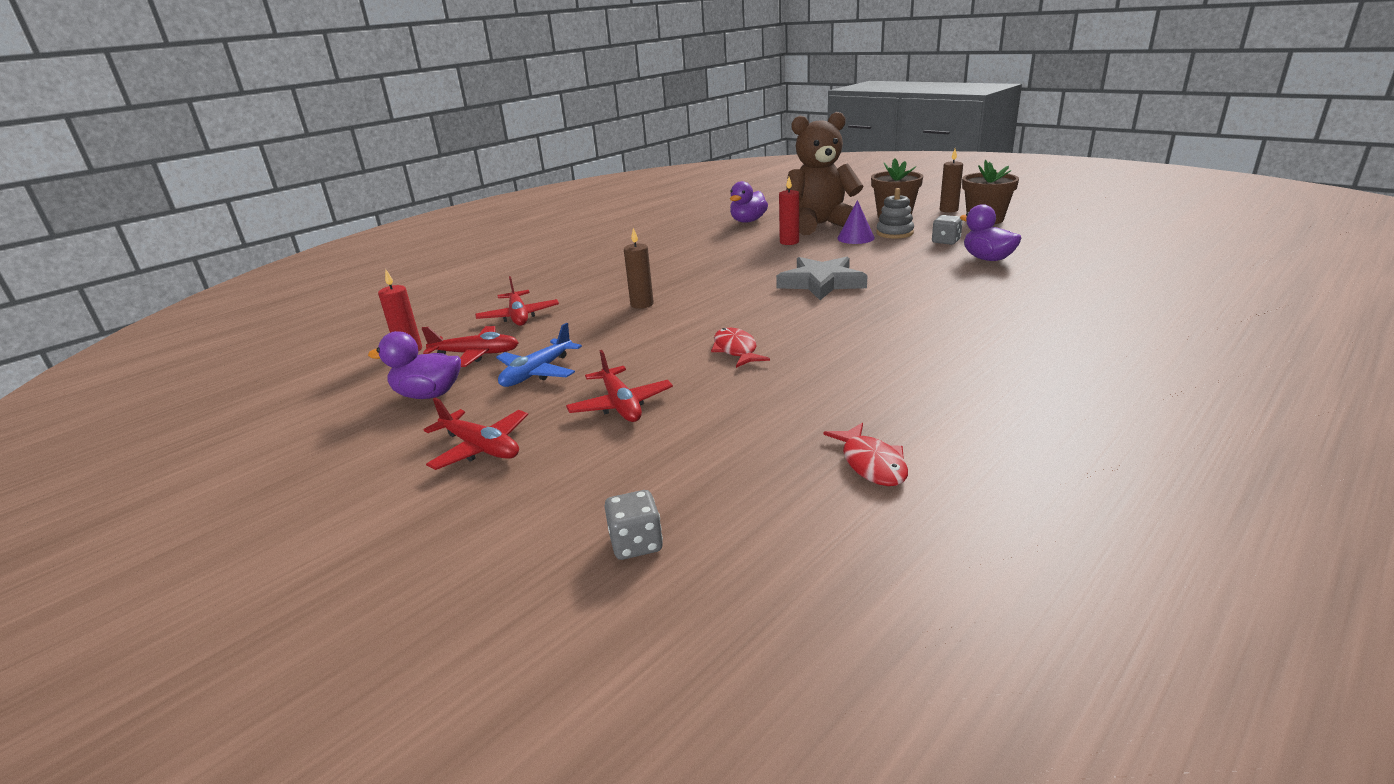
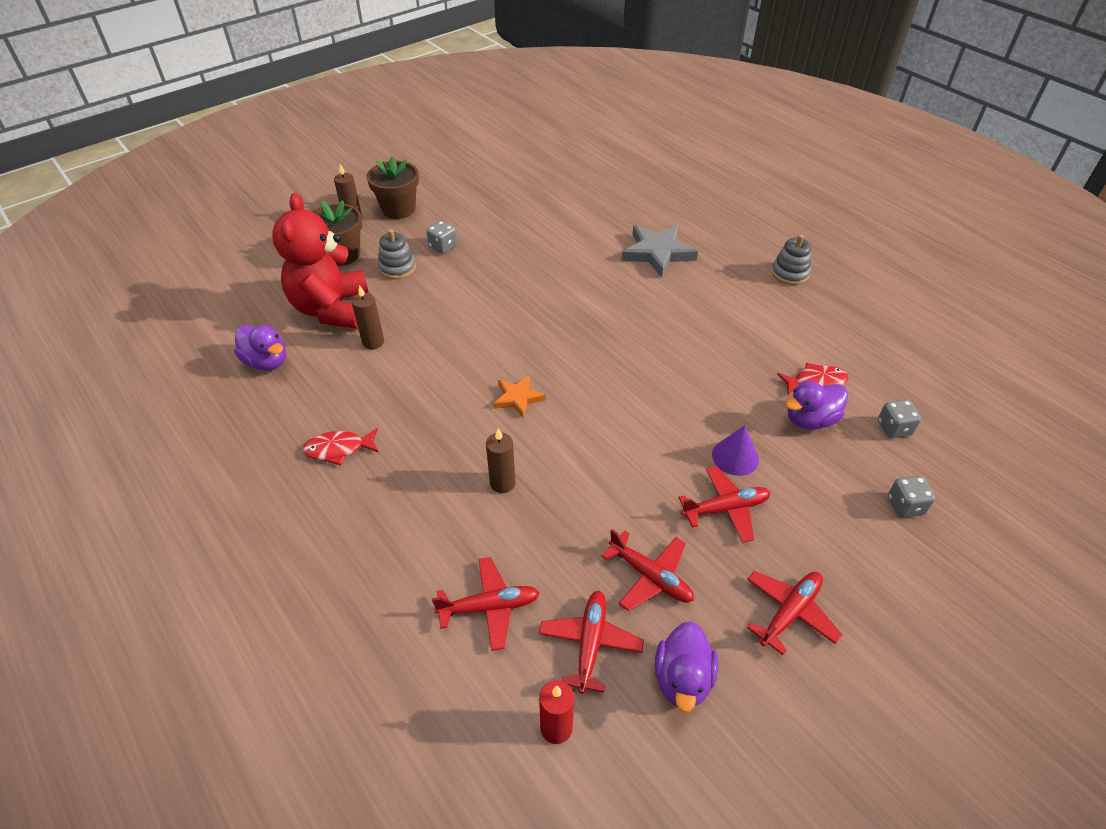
camera: 85 degrees left, 20 degrees up
blue plane [496,323,582,387] -> red plane [601,529,694,611]
red fish [711,328,770,368] -> red fish moved to [303,428,379,465]
grey star [776,257,868,300] -> grey star moved to [621,225,698,278]
red candle [779,177,799,245] -> brown candle [352,285,384,349]
brown teddy bear [786,112,864,235] -> red teddy bear [272,193,368,329]
purple cone [837,200,875,244] -> purple cone moved to [712,425,759,476]
purple duck [960,204,1022,261] -> purple duck moved to [786,381,848,430]
none -> orange star [494,375,545,418]
none -> grey stacking toy [772,235,811,285]
none -> grey dice [878,400,921,438]

